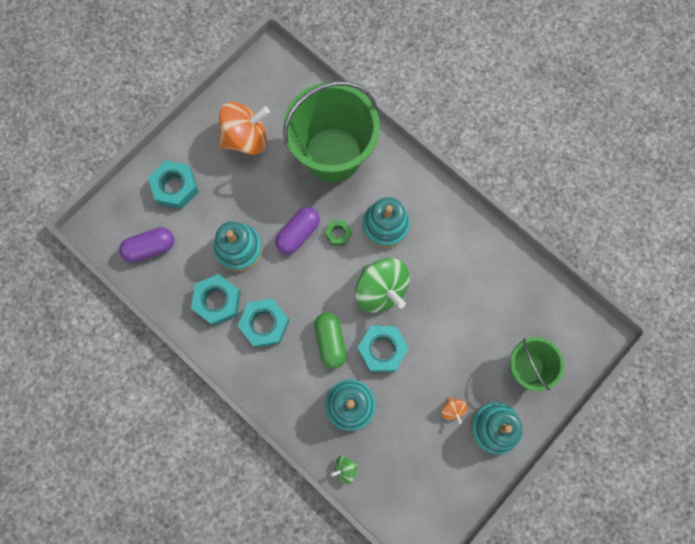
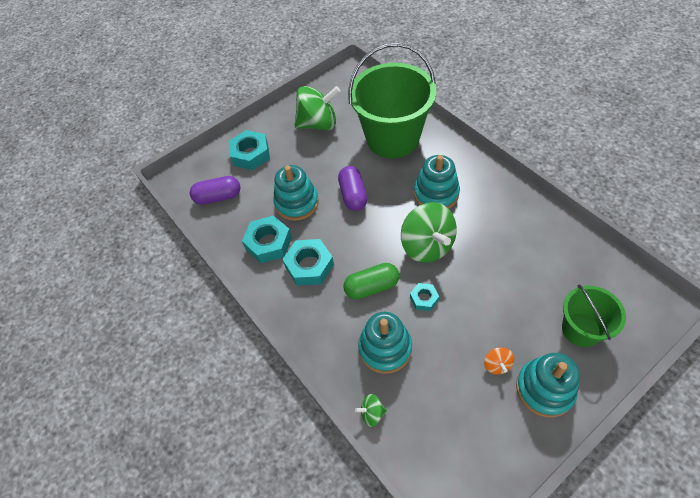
camera: 15 degrees right, 20 degrees down
orange spinning top [219,102,270,155] -> green spinning top [294,86,340,130]
purple capsule [275,207,320,254] -> purple capsule turned 60 degrees counterclockwise [338,166,367,211]
green capsule [314,312,347,369] -> green capsule turned 75 degrees clockwise [343,263,399,299]
green nut [325,220,352,246] -> none
turquoise nut [357,326,409,372] -> turquoise nut [410,283,439,311], size x0.55

